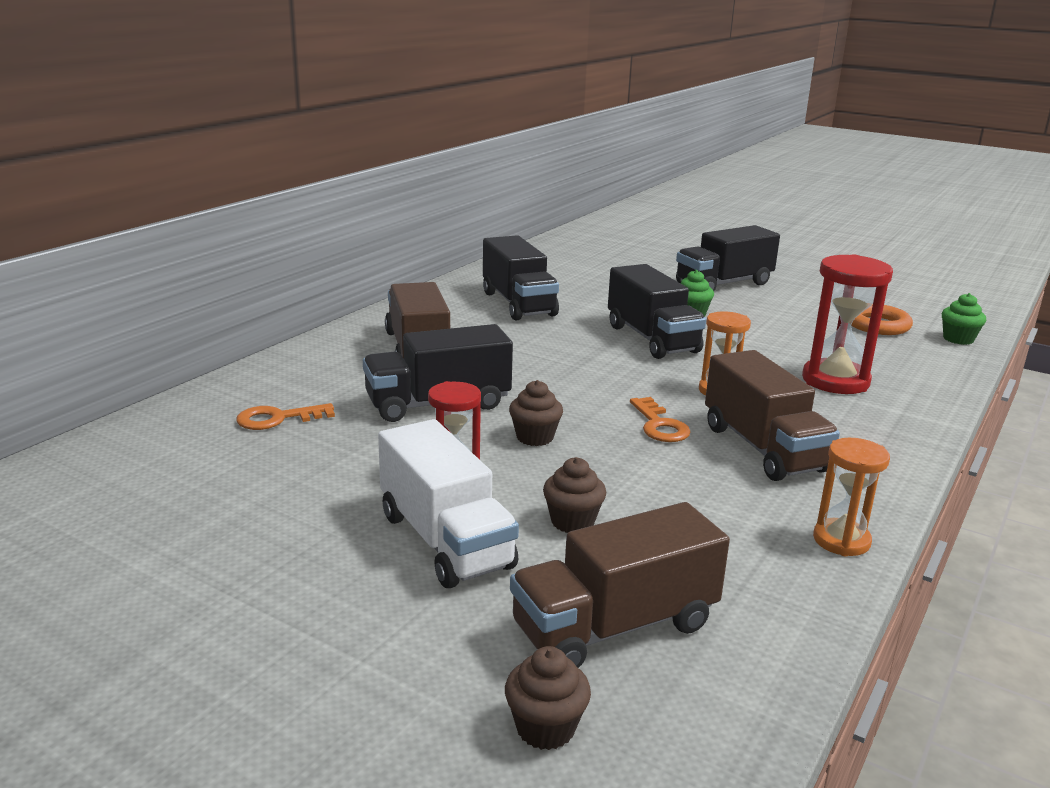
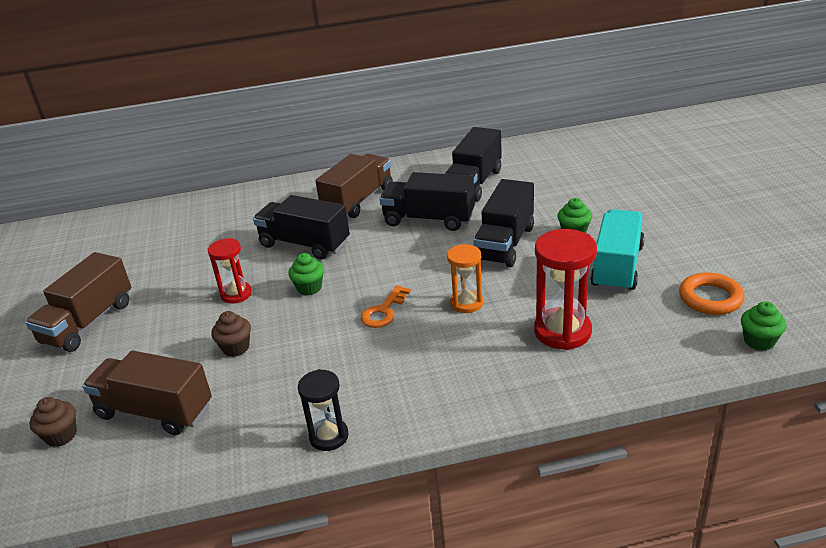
camera: 50 degrees right, 10 degrees up
orange key [236,403,335,430] -> none
white truck [378,419,519,588] -> none
brown cupcake [509,380,563,446] -> green cupcake [288,253,324,295]
black truck [676,225,780,291] -> black truck moved to [379,172,475,231]
brown truck [705,350,840,481] -> brown truck moved to [25,252,131,352]
orange hourglass [813,438,890,556] -> black hourglass [298,369,349,451]
none -> turquoise truck [591,209,645,292]

